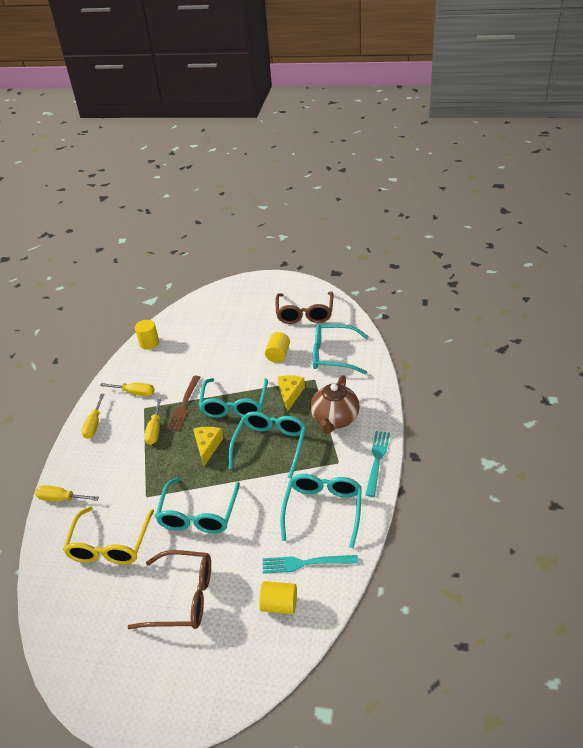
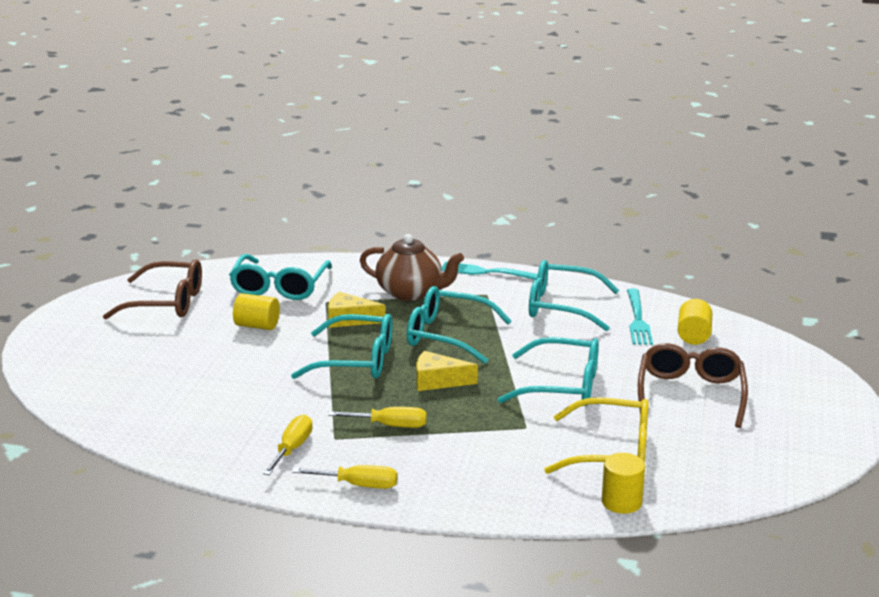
camera: 90 degrees left, 15 degrees down
yellow screwdriver [35,485,99,501] -> none
yellow cylinder [135,320,159,350] -> yellow cylinder moved to [602,453,645,514]
brown fork [166,376,200,431] -> none

